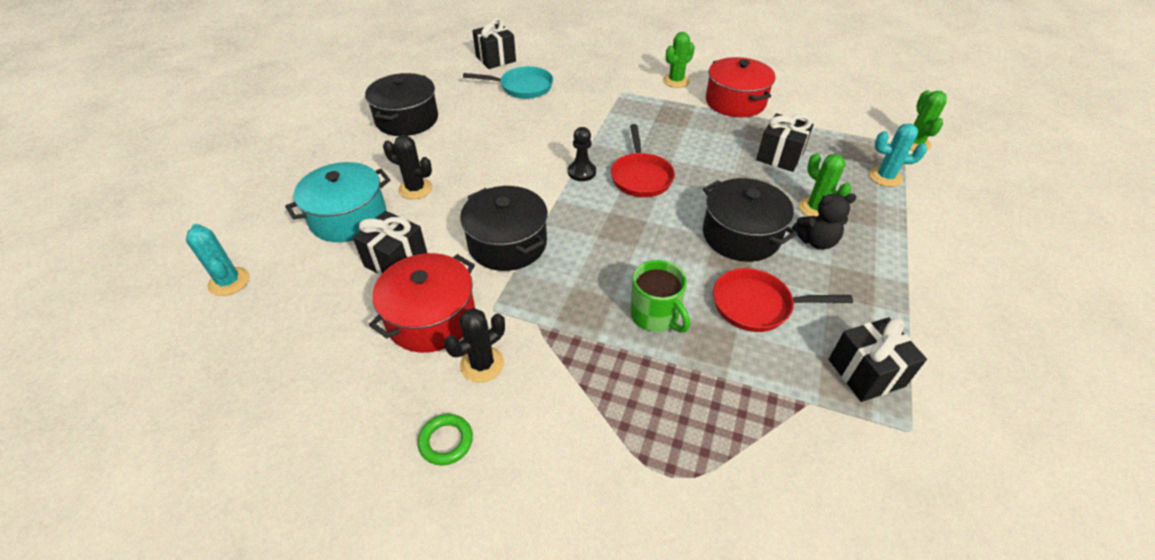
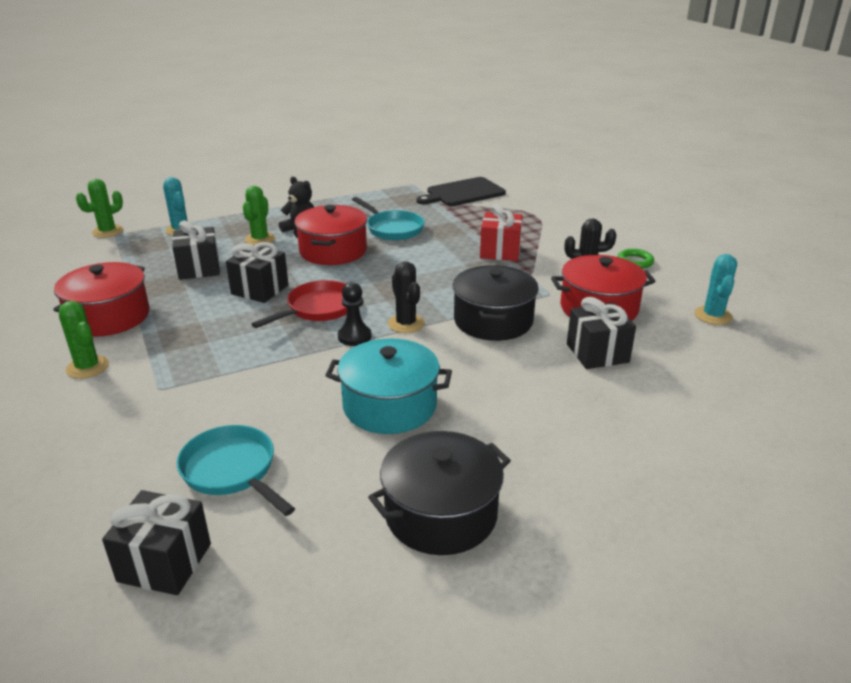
camera: 135 degrees left, 15 degrees down
turquoise cactus [186,224,250,296] -> turquoise cactus moved to [695,254,737,325]
turquoise pot [285,162,390,242] -> turquoise pot moved to [325,338,452,434]
black cactus [383,135,432,199] -> black cactus moved to [388,261,425,333]
green mug [630,260,690,333] -> none
green cactus [663,32,695,88] -> green cactus turned 45 degrees clockwise [59,301,109,379]
black pot [703,178,797,262] -> red pot [294,205,367,265]
red pan [713,268,853,332] -> turquoise pan [352,197,425,240]
black gift [829,317,927,402] -> black gift moved to [226,242,289,303]
none -> black cutting board [416,177,506,206]
none -> red gift [480,204,523,261]

